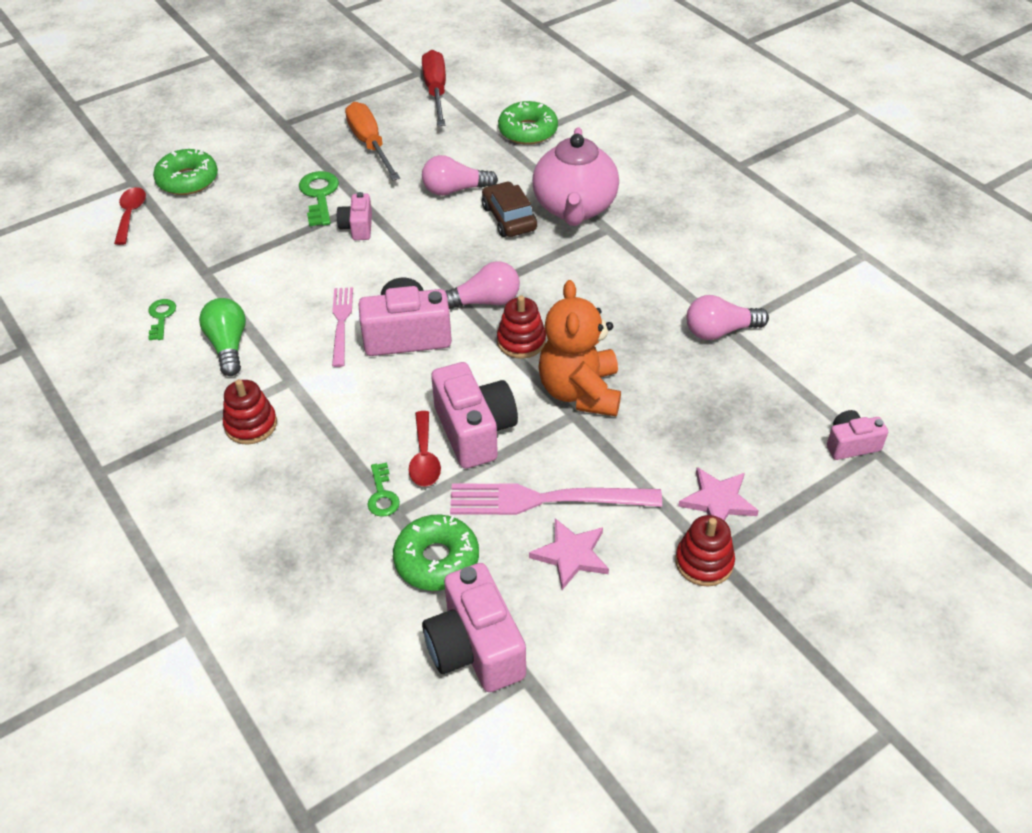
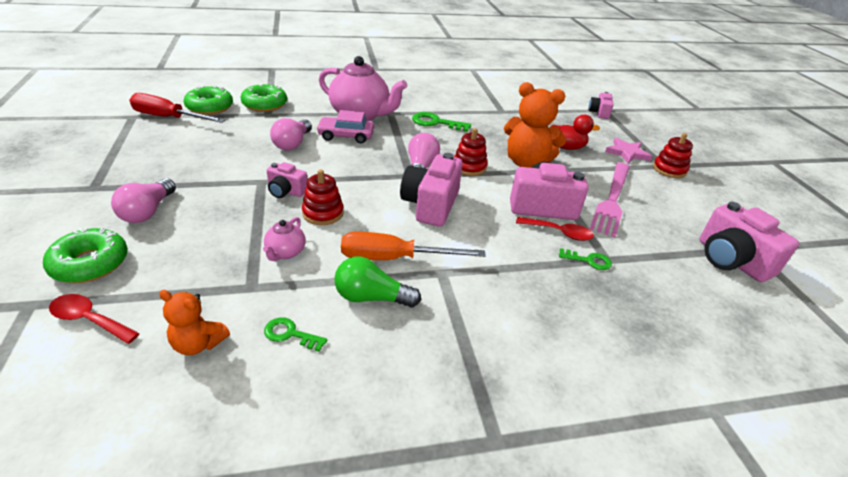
camera: 70 degrees left, 10 degrees down
red stacking toy [223,379,277,445] -> red stacking toy moved to [302,170,344,225]
green key [299,171,339,226] -> green key moved to [412,112,471,132]
pink fork [332,287,353,367] -> none
orange screwdriver [345,102,400,181] -> orange screwdriver moved to [341,232,486,260]
green donut [393,514,479,591] -> green donut moved to [184,85,233,115]
pink camera [422,563,526,692] -> pink camera turned 60 degrees clockwise [699,202,799,282]
brown car [482,181,537,237] -> pink car [316,110,374,143]
pink star [529,518,609,590] -> none
pink light bulb [686,295,769,340] -> pink light bulb moved to [111,178,176,223]
none -> orange teddy bear [159,290,230,355]
none -> pink teapot [263,217,306,261]
none -> red duck [550,115,600,150]

